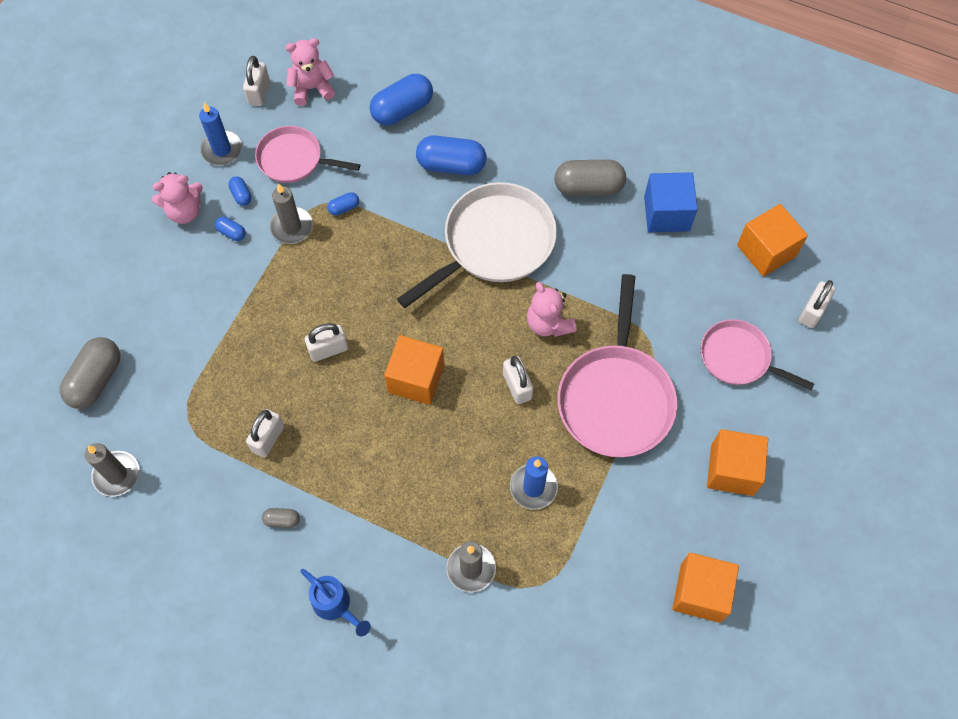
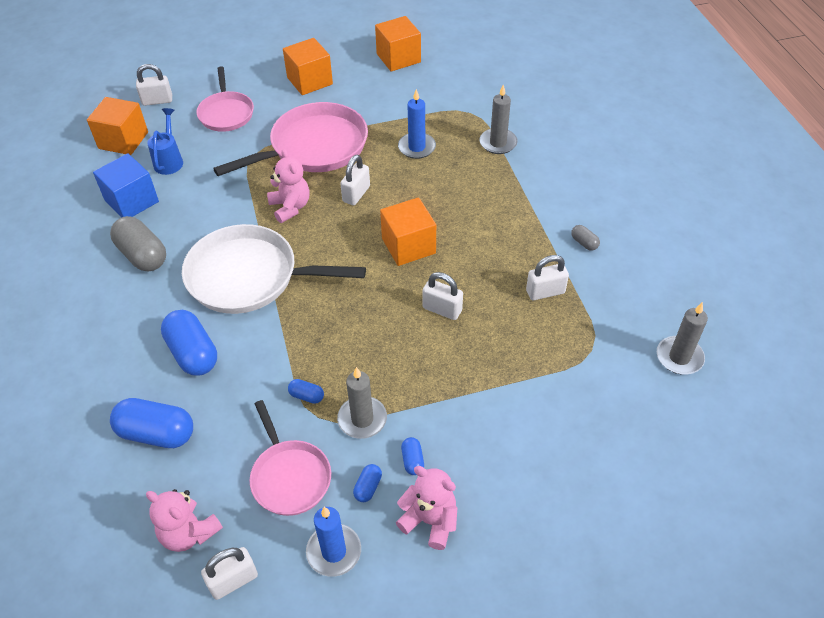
camera: 130 degrees left, 15 degrees down
grey capsule [60,337,120,409] -> none
blue watering can [300,569,371,636] -> blue watering can moved to [147,108,183,175]
pink teddy bear [527,282,577,337] -> pink teddy bear turned 45 degrees counterclockwise [267,149,310,223]

